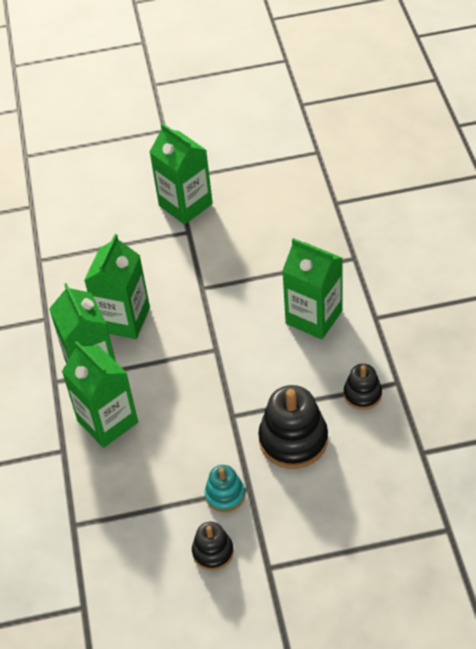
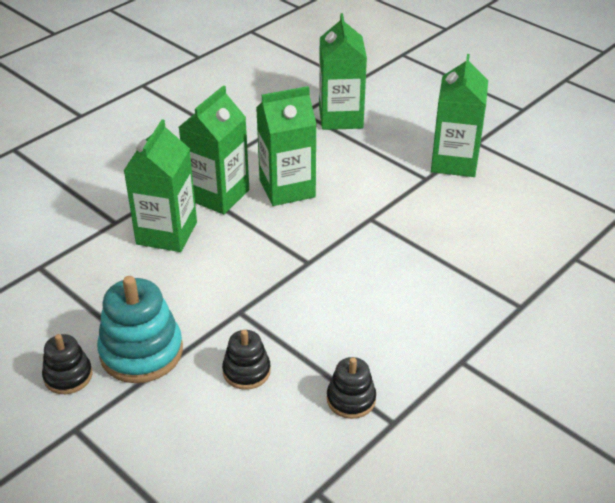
camera: 50 degrees right, 10 degrees down
turquoise stacking toy [205,465,245,513] -> turquoise stacking toy [97,276,183,383], size x1.77
black stacking toy [258,385,328,469] -> black stacking toy [222,329,271,390], size x0.57
green carton [282,238,343,339] -> green carton moved to [319,13,367,130]

